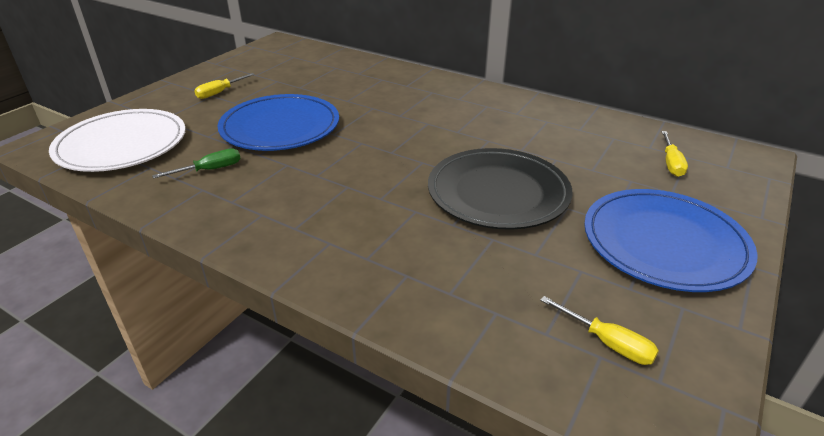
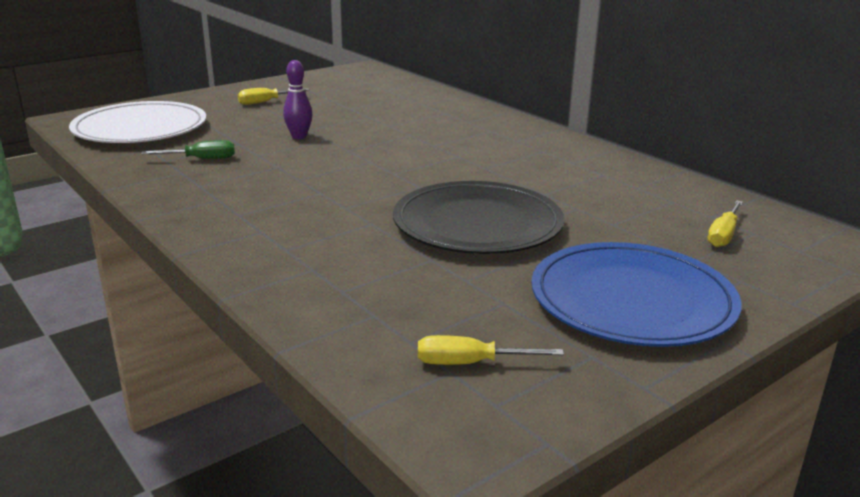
camera: 20 degrees right, 10 degrees down
blue plate [217,94,339,151] -> purple bowling pin [283,60,313,139]
yellow screwdriver [540,296,659,365] -> yellow screwdriver turned 120 degrees clockwise [418,335,564,365]

